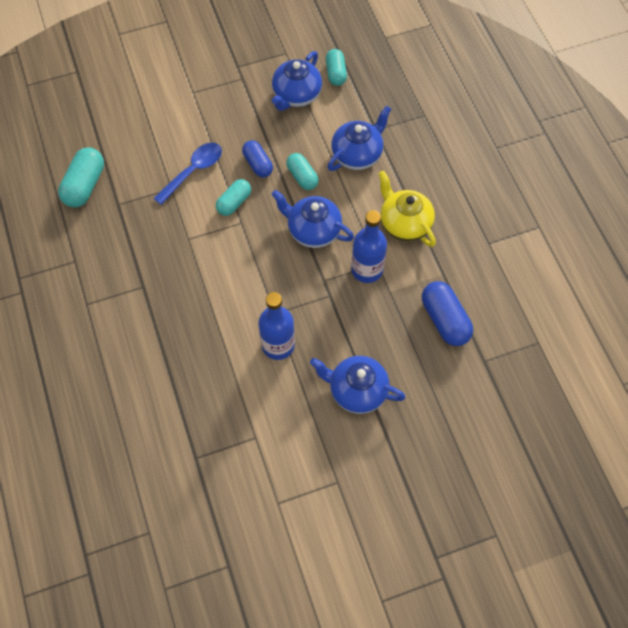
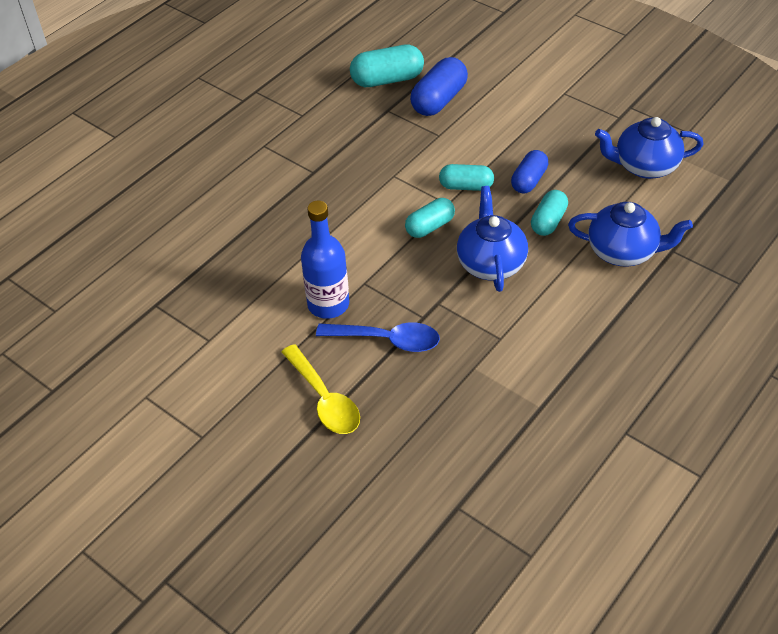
camera: 60 degrees right, 15 degrees down
blue spoon [153,143,222,205] -> blue spoon moved to [316,322,440,352]
blue teapot [310,356,406,414] -> yellow spoon [282,344,360,434]
turquoise capsule [326,49,347,86] -> turquoise capsule moved to [405,198,455,238]
blue bottle [351,210,387,283] -> none
yellow teapot [378,171,436,247] -> none
blue capsule [422,281,473,346] -> blue capsule moved to [410,57,468,116]

